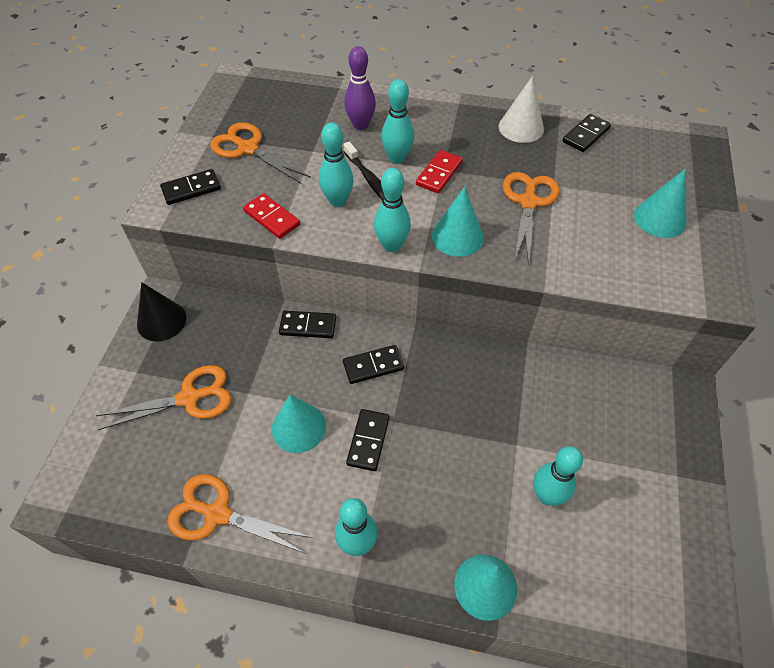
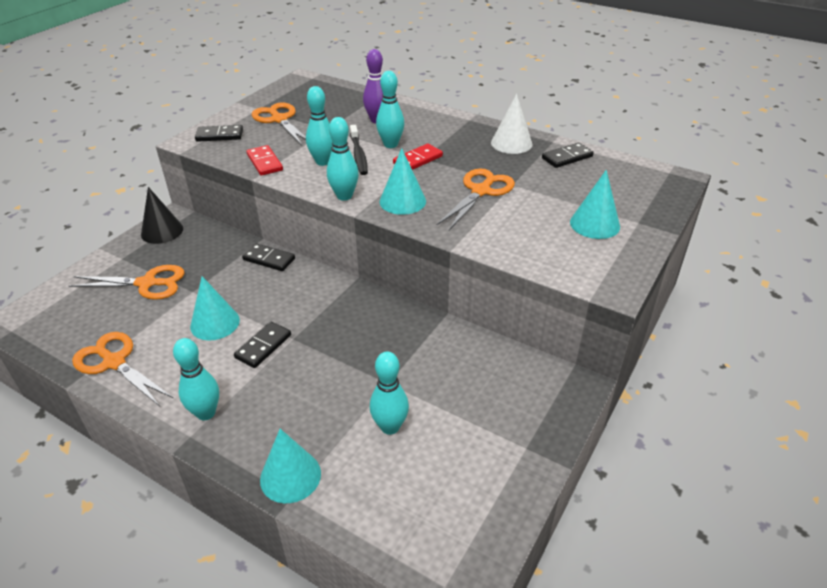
camera: 20 degrees right, 15 degrees down
black domino [343,345,404,384] -> none

